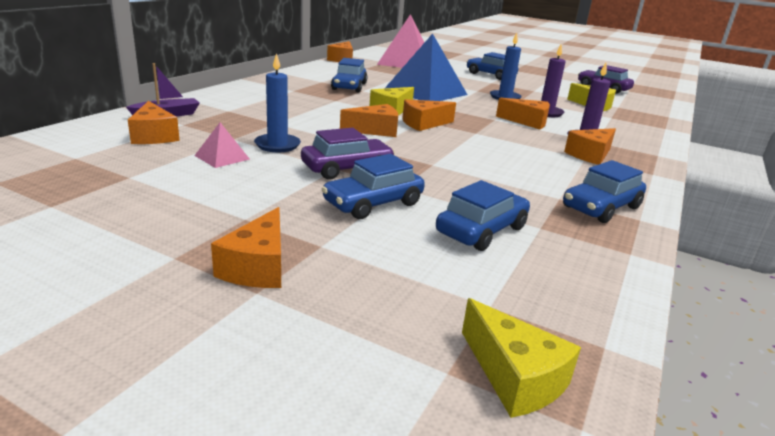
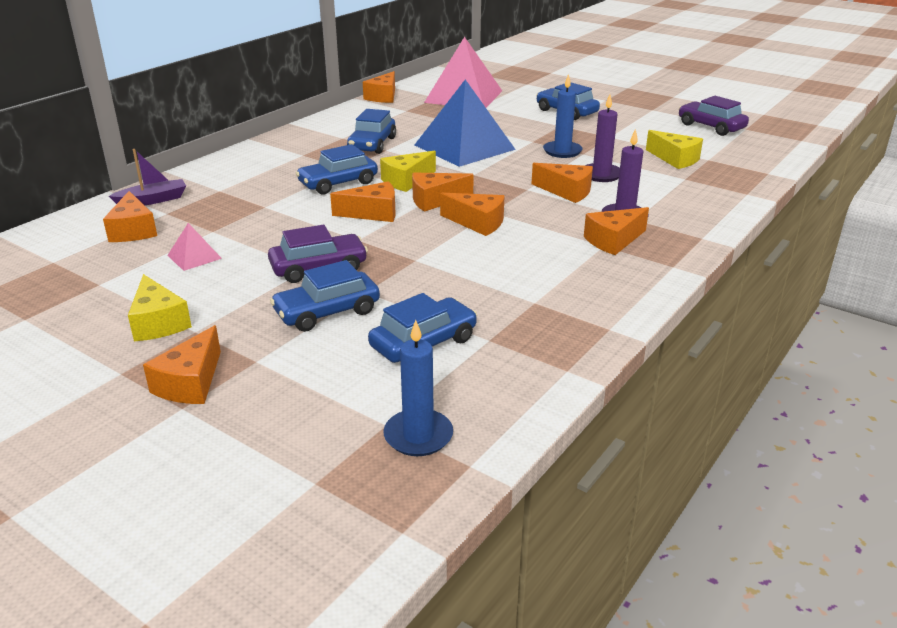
camera: 10 degrees right, 5 degrees up
blue candle [254,53,301,152] -> blue candle moved to [383,320,453,456]
yellow cheese [462,298,581,418] -> yellow cheese moved to [128,274,192,341]
blue car [563,160,646,223] -> blue car moved to [296,144,378,194]
none -> orange cheese [440,193,504,236]

